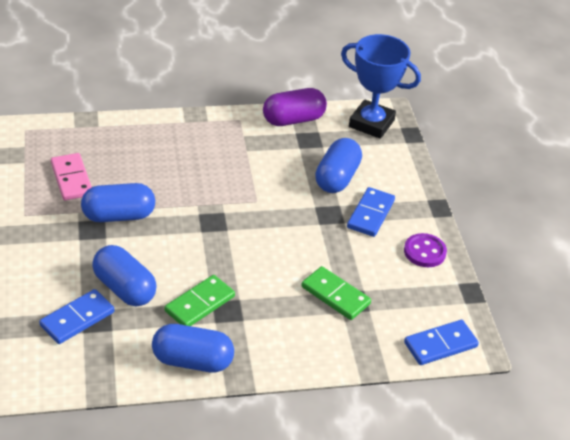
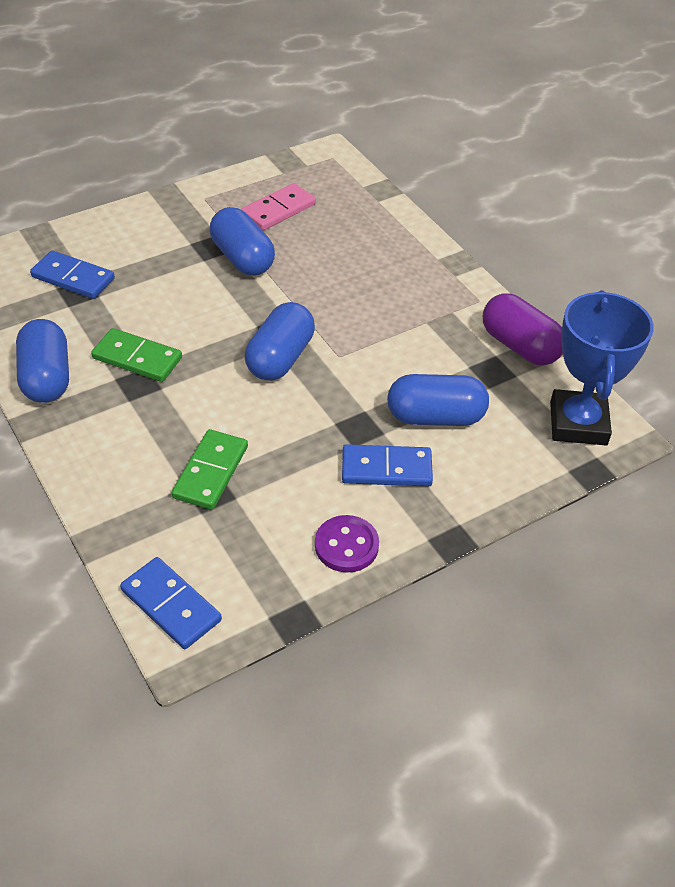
camera: 70 degrees right, 5 degrees up
blue capsule [92,245,157,306] -> blue capsule moved to [245,302,315,381]

